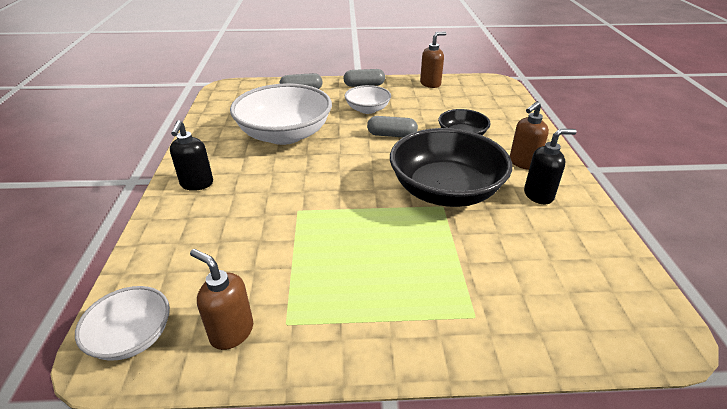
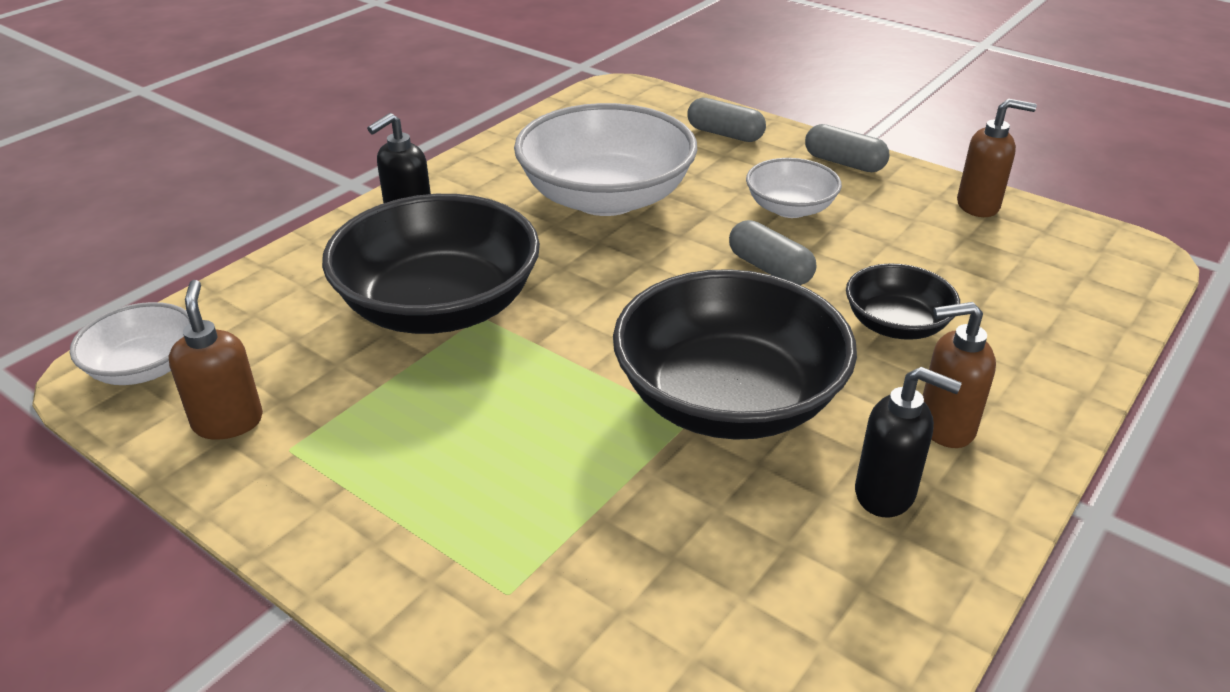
camera: 40 degrees right, 0 degrees up
none -> black bowl [322,194,540,334]

